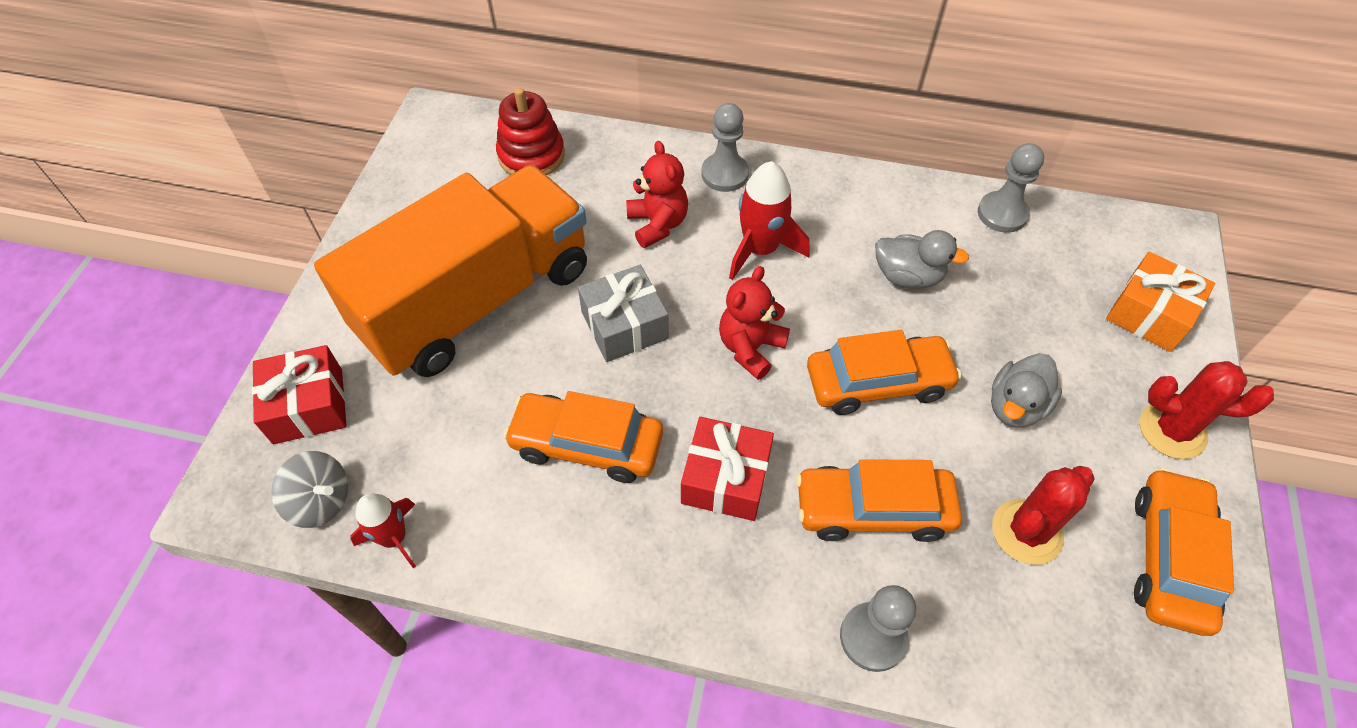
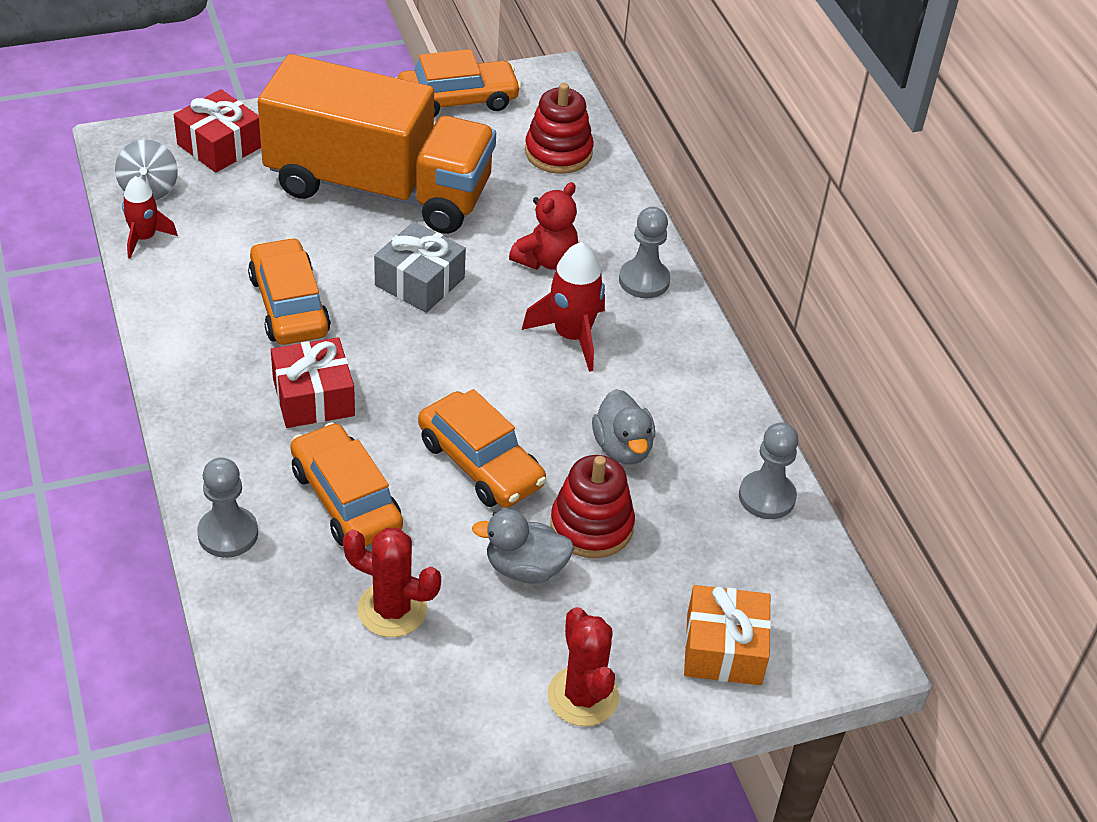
camera: 55 degrees right, 10 degrees down
red teddy bear [719,266,790,380] -> none
orange car [1134,468,1234,636] -> orange car moved to [398,49,521,117]
none -> red stacking toy [550,455,635,558]

